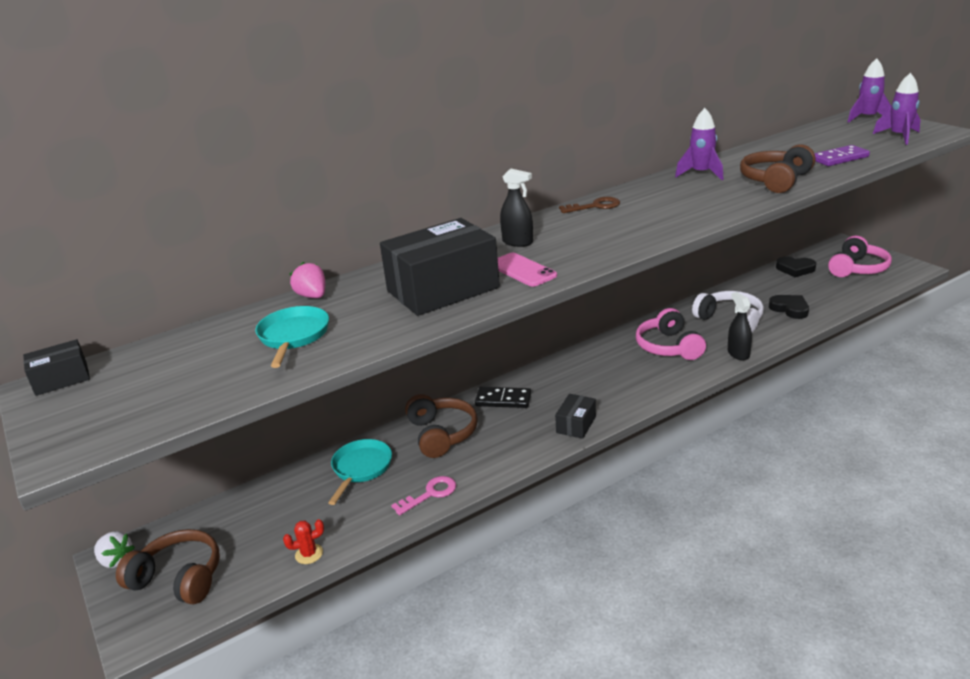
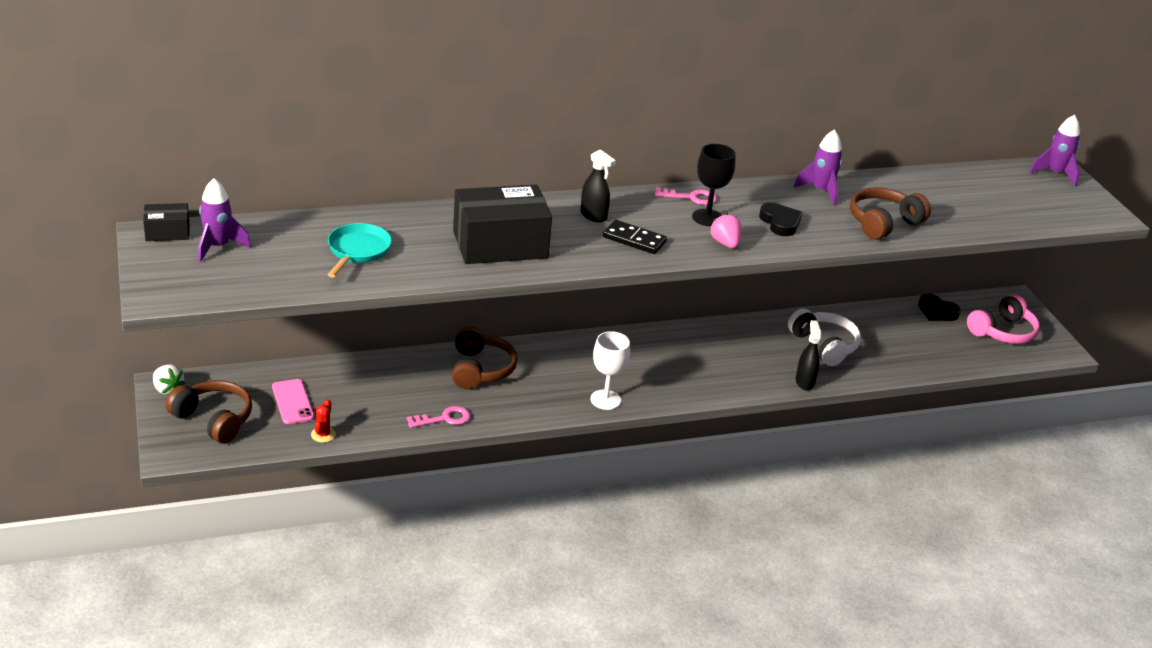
camera: 10 degrees right, 5 degrees up
red cactus [283,519,324,564] -> red cactus turned 75 degrees counterclockwise [311,399,336,443]
pink strawberry [290,262,325,298] -> pink strawberry moved to [710,213,741,248]
turquoise pan [328,439,392,505] -> none
black domino [475,387,531,408] -> black domino moved to [603,220,667,254]
pink phone [498,253,557,287] -> pink phone moved to [272,379,314,424]
black box [555,394,596,439] -> white goblet [590,331,630,410]
brown key [559,197,620,213] -> pink key [655,187,717,205]
pink headphones [636,308,706,360] -> none
black heart [769,295,809,319] -> black heart moved to [759,203,802,236]
purple domino [814,145,870,166] -> none
purple rocket [873,73,920,145] -> purple rocket moved to [198,178,251,262]
none -> black goblet [692,144,736,226]

